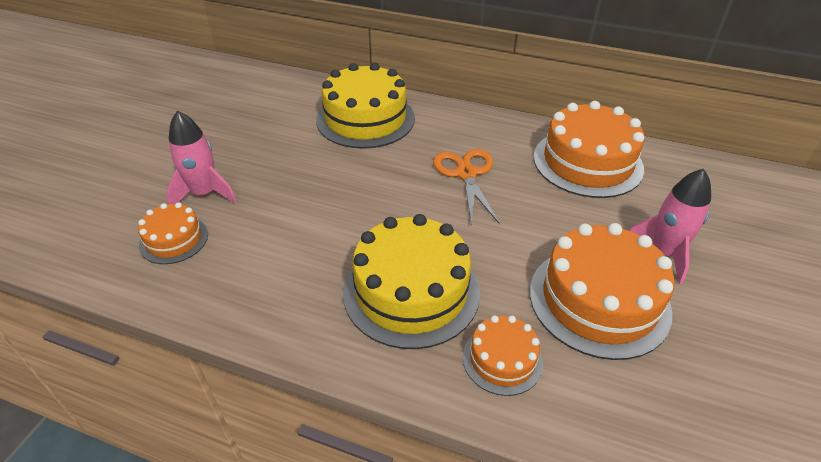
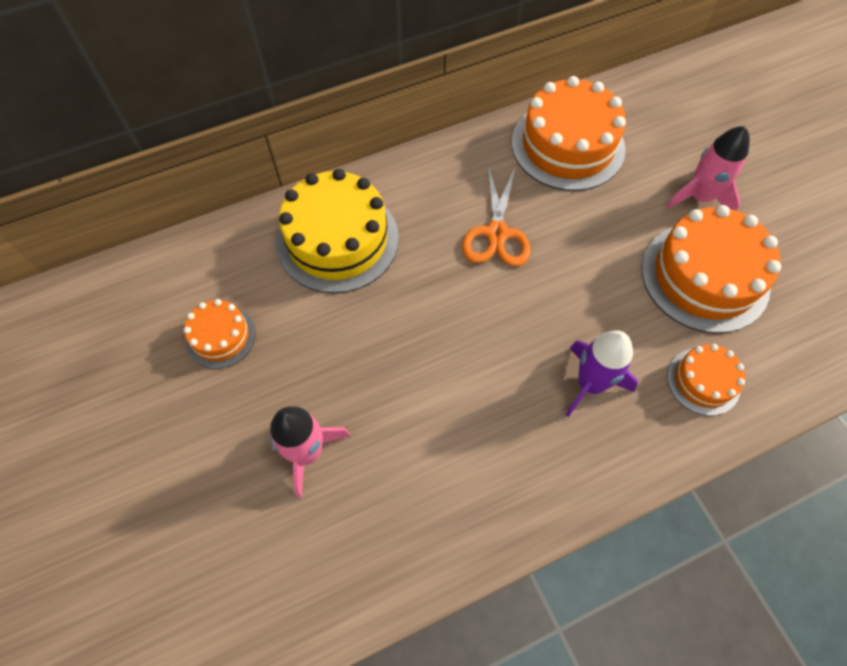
camera: 45 degrees left, 20 degrees up
orange cake [138,202,208,264] -> orange cake moved to [184,299,256,369]
yellow cake [343,214,480,349] -> purple rocket [565,331,638,417]
orange scissors [433,149,500,225] -> orange scissors turned 120 degrees counterclockwise [462,166,531,267]

